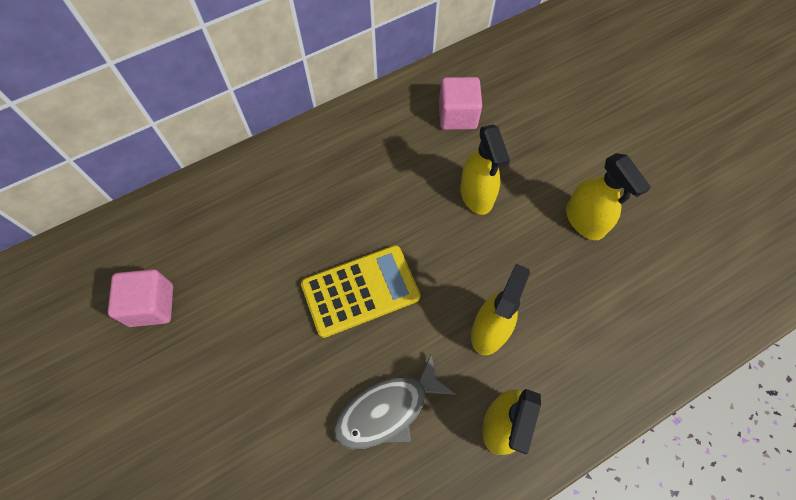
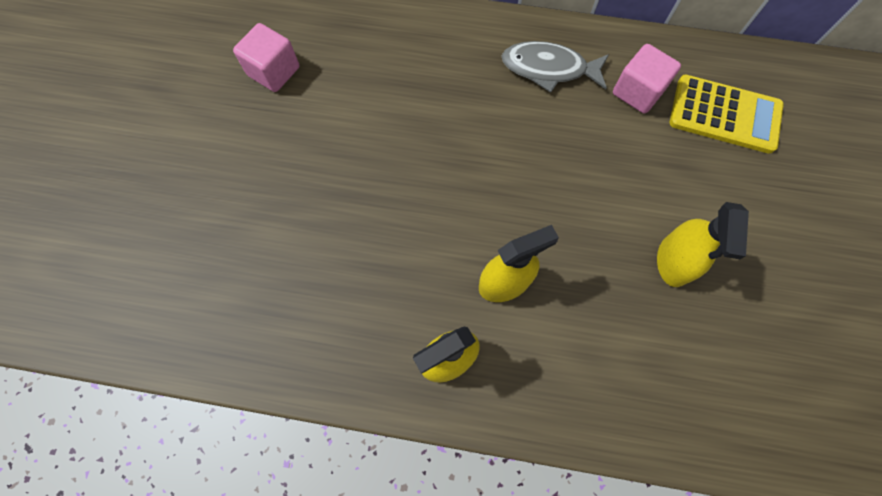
camera: 40 degrees right, 5 degrees up
yellow calculator [301,245,421,338] -> yellow calculator moved to [670,75,784,154]
grey fish [333,355,456,449] -> grey fish moved to [502,41,609,93]
yellow spray bottle [460,125,510,215] -> none

